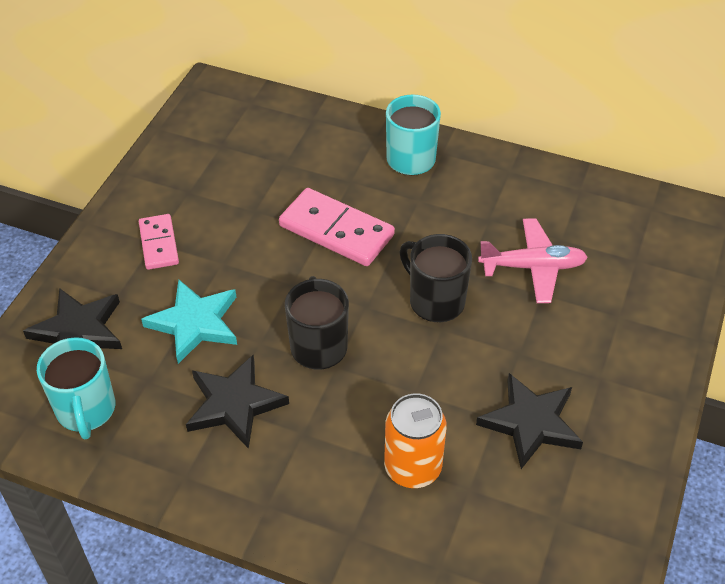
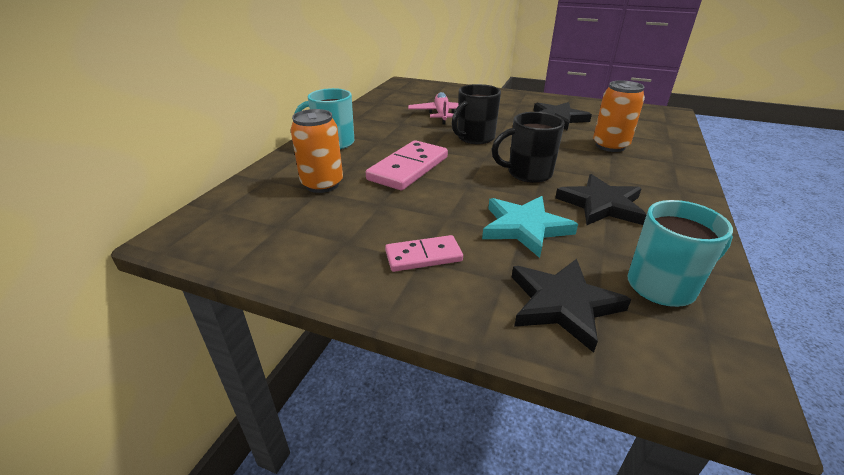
camera: 90 degrees left, 15 degrees down
none -> orange can [291,109,343,193]

